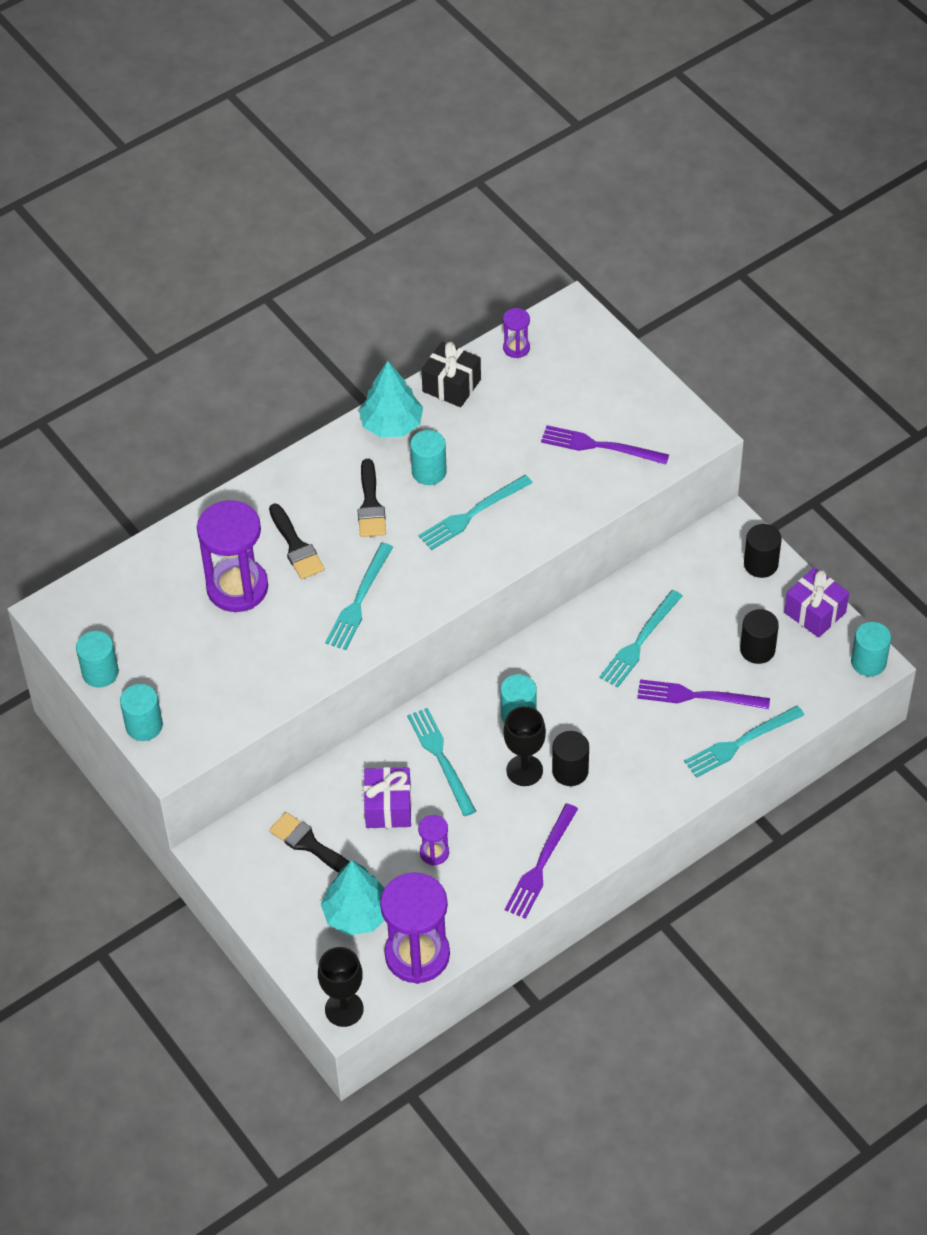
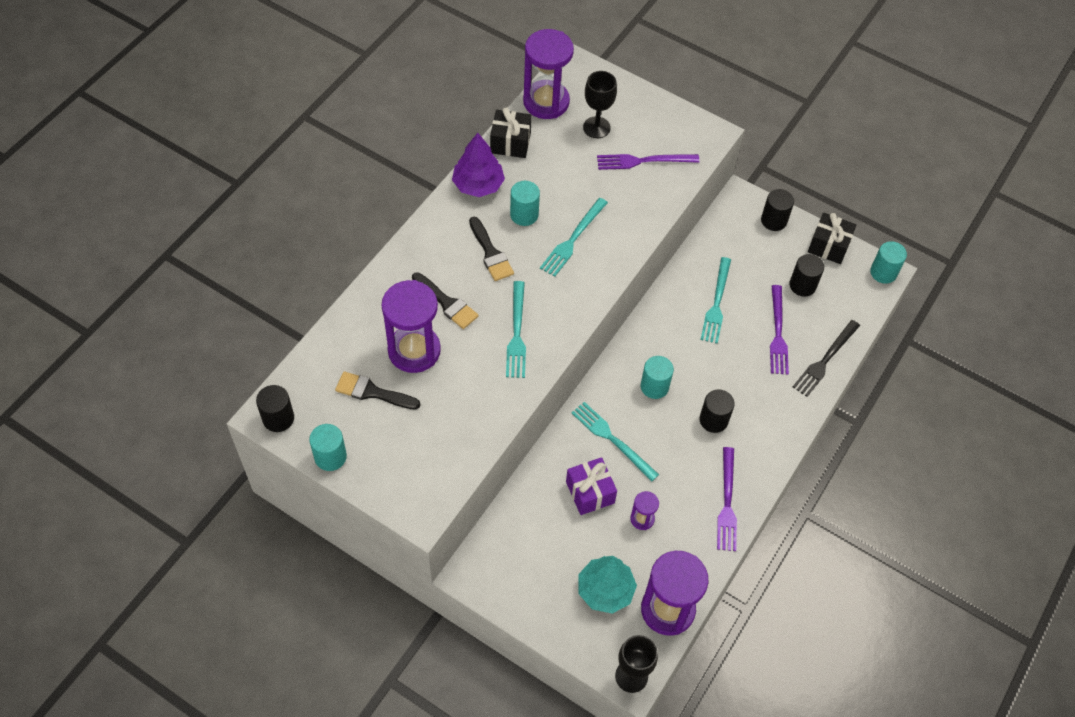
camera: 25 degrees left, 5 degrees up
turquoise cylinder [120,684,163,741] -> none
black brush [269,812,349,873] -> black brush moved to [335,371,420,410]
turquoise tree [359,361,423,438] -> purple tree [452,133,505,197]
purple hourglass [503,308,530,358] -> purple hourglass [523,29,574,119], size x2.16
black goblet [503,706,546,786] -> black goblet moved to [583,71,617,138]
purple fork [637,679,770,709] -> purple fork turned 75 degrees counterclockwise [770,285,789,375]
turquoise fork [684,706,804,778] -> black fork [793,320,860,397]
purple gift [784,567,849,638] -> black gift [808,213,857,264]
none -> black cylinder [256,385,294,432]

